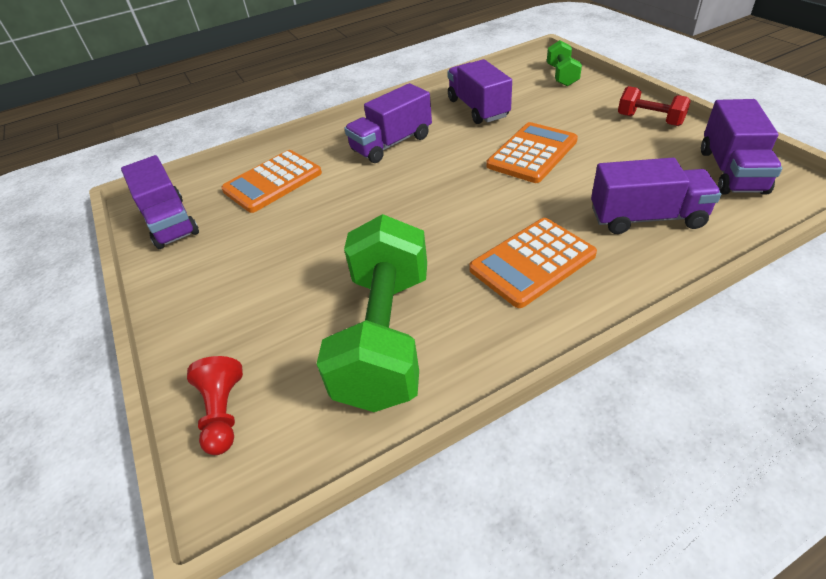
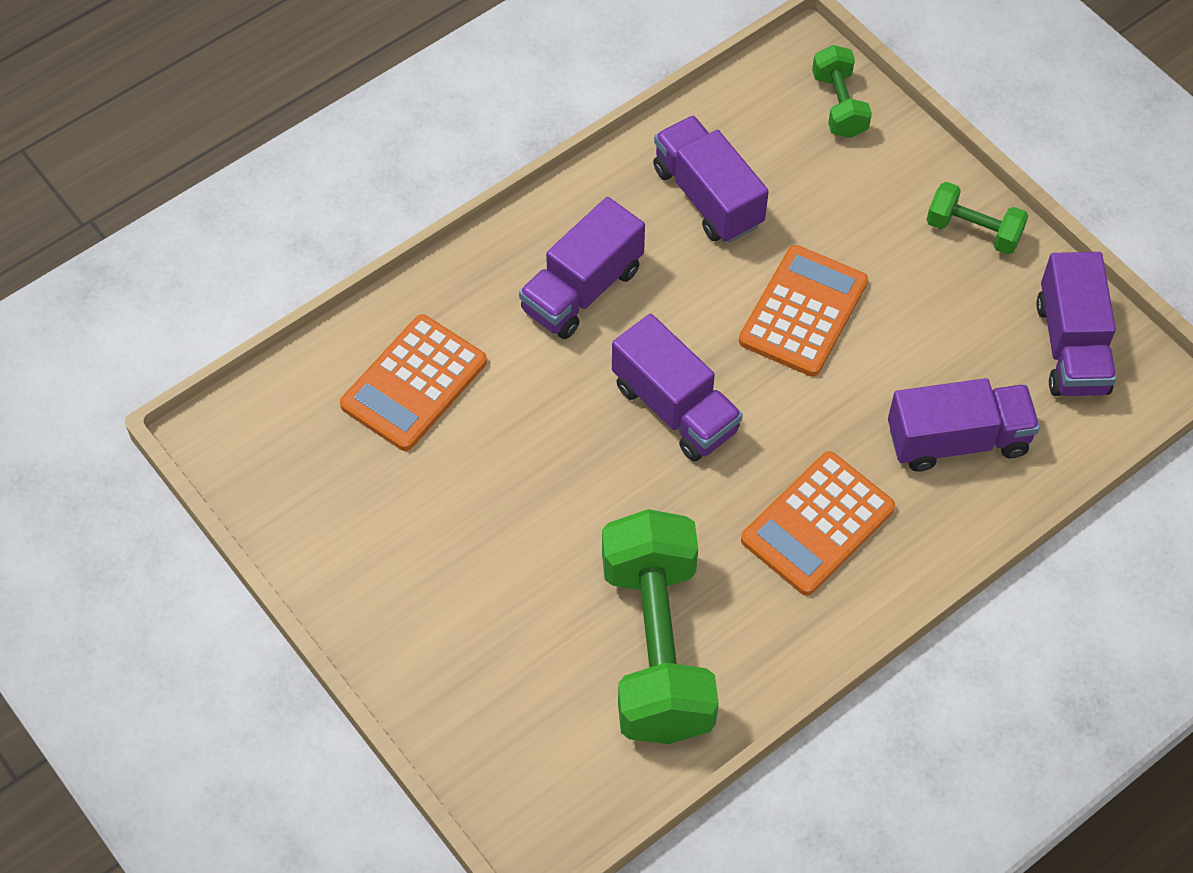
camera: 15 degrees left, 15 degrees up
purple truck [121,155,199,249] -> purple truck moved to [612,314,743,461]
red pawn [187,356,243,455] -> none
red dumbbell [618,86,691,126] -> green dumbbell [927,182,1028,255]

